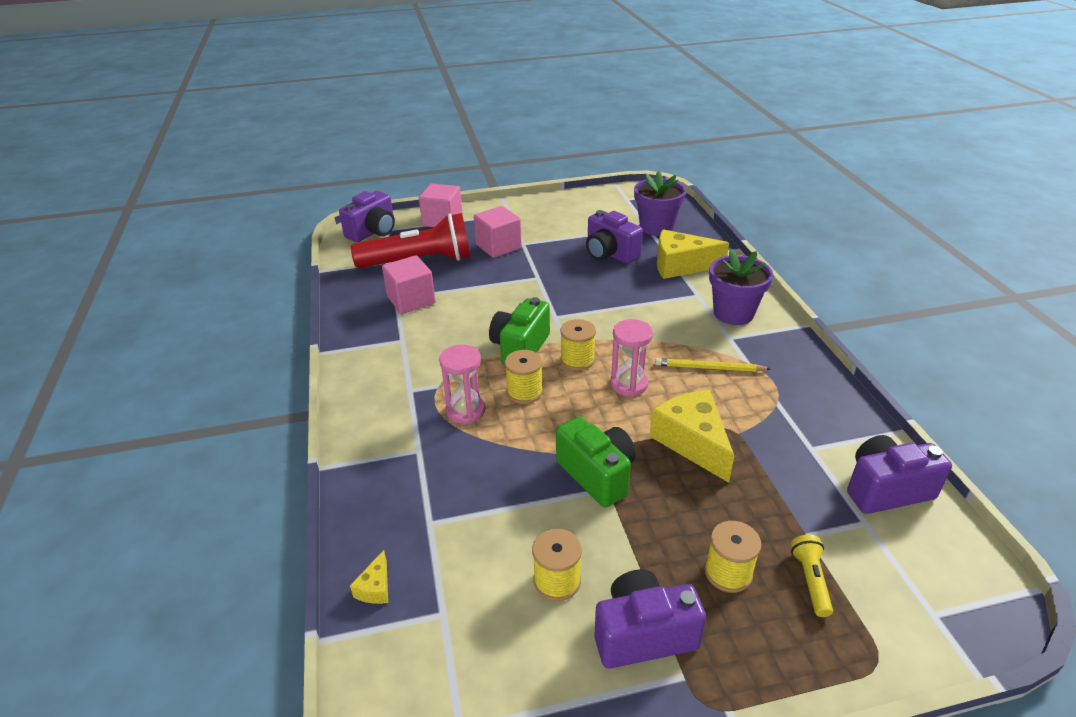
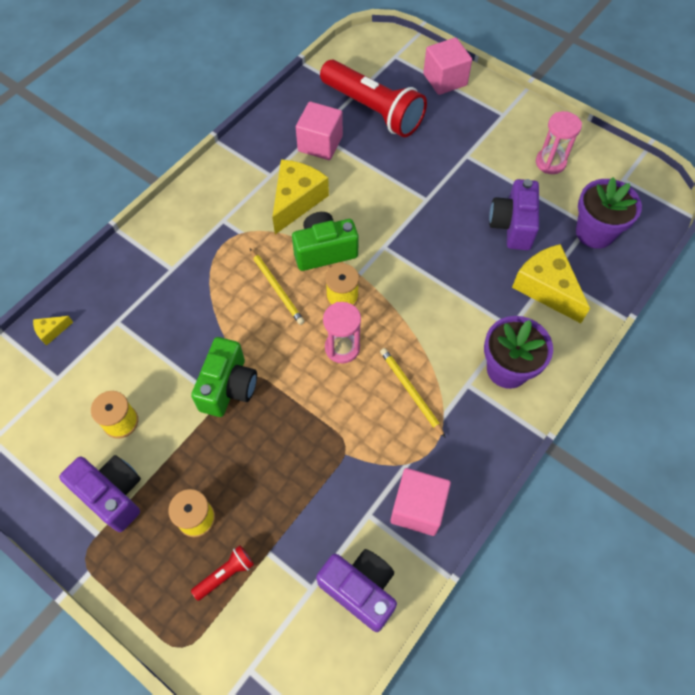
camera: 50 degrees right, 25 degrees up
purple camera [339,191,395,242] -> none
pink hourglass [439,345,485,424] -> pink hourglass moved to [536,111,582,174]
pink cube [474,206,522,258] -> pink cube moved to [390,468,451,536]
yellow spool [505,350,543,404] -> yellow pencil [250,249,305,325]
yellow cheese [649,390,734,483] -> yellow cheese moved to [272,159,329,234]
yellow flashlight [791,535,833,617] -> red flashlight [191,545,254,601]

